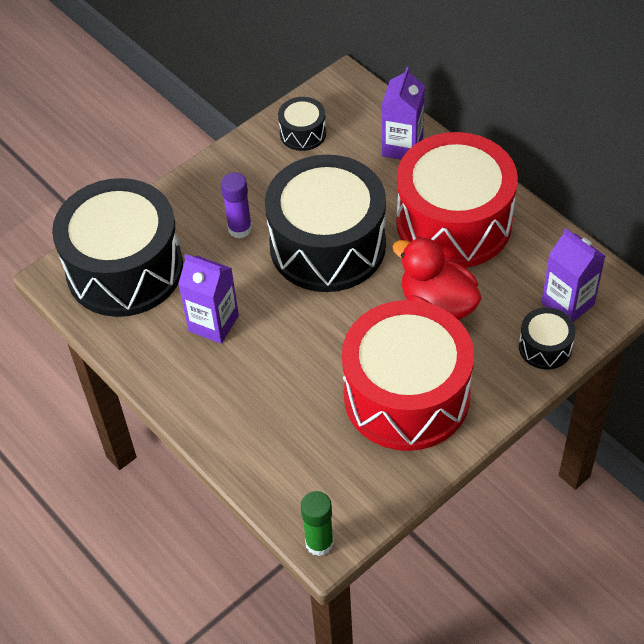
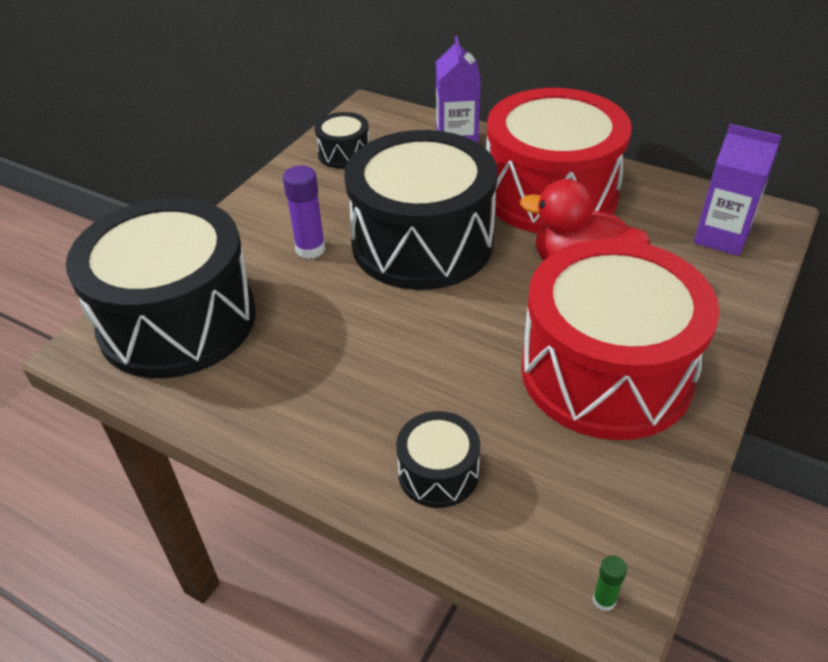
camera: 20 degrees left, 10 degrees down
purple carton [178,254,239,344] -> none
green glue stick [301,491,334,556] -> green glue stick [593,555,627,611], size x0.51
black drum [519,307,576,370] -> black drum moved to [396,411,480,508]

